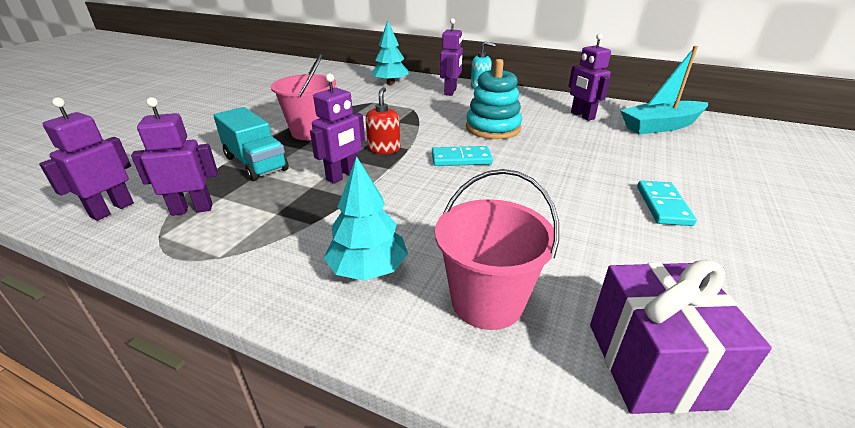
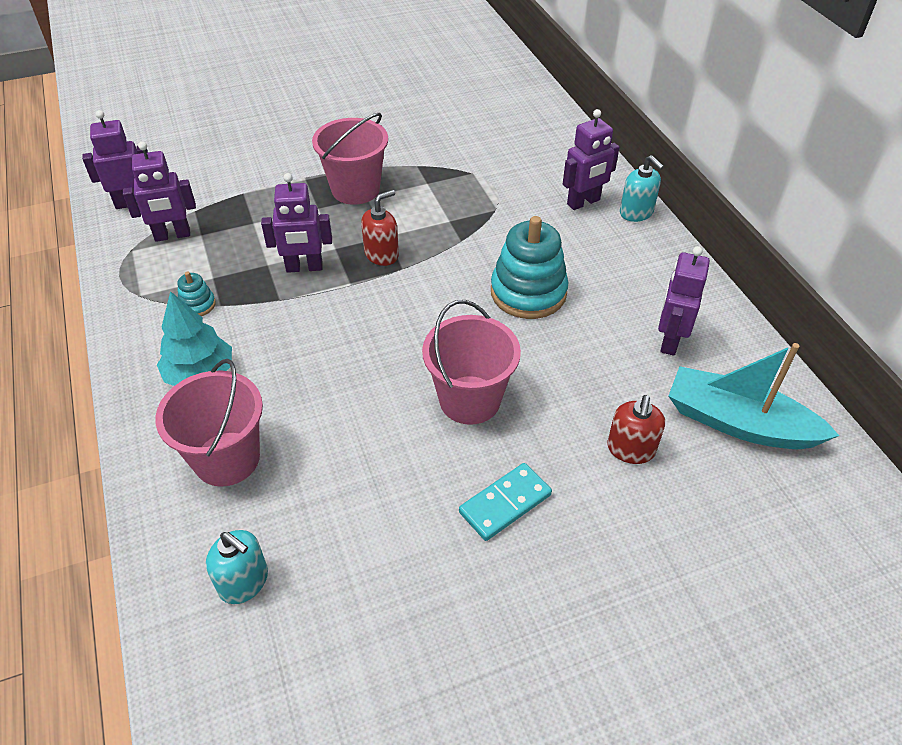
camera: 45 degrees right, 15 degrees up
purple robot [131,97,218,216] -> purple robot turned 135 degrees clockwise [123,141,196,242]
turquoise truck [213,107,289,181] -> none
turquoise tree [371,20,409,85] -> none
turquoise domino [432,146,493,166] -> none
purple gift [590,260,772,414] -> turquoise soap dispenser [206,530,268,604]
none -> turquoise stacking toy [178,272,216,316]
none -> pink bucket [422,300,521,425]
none -> red soap dispenser [607,395,665,464]

